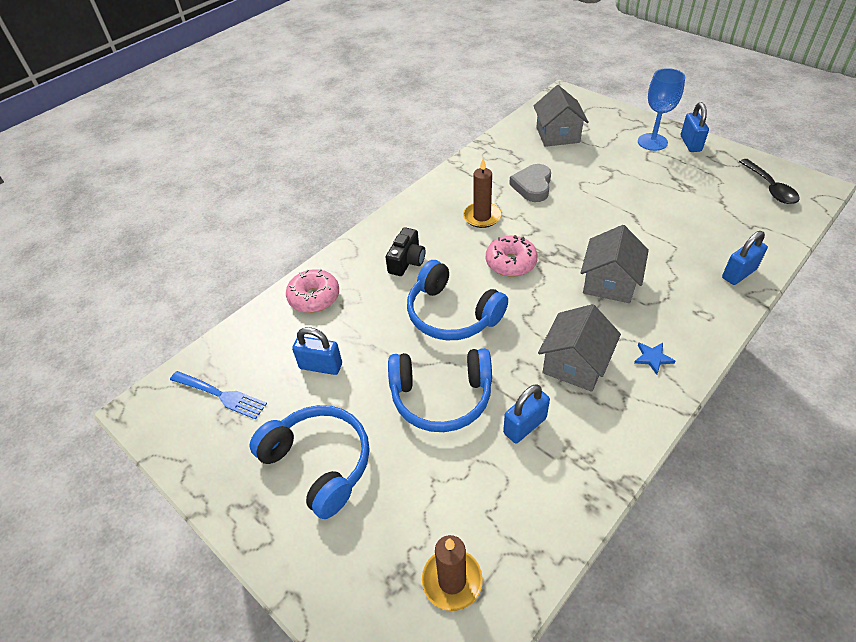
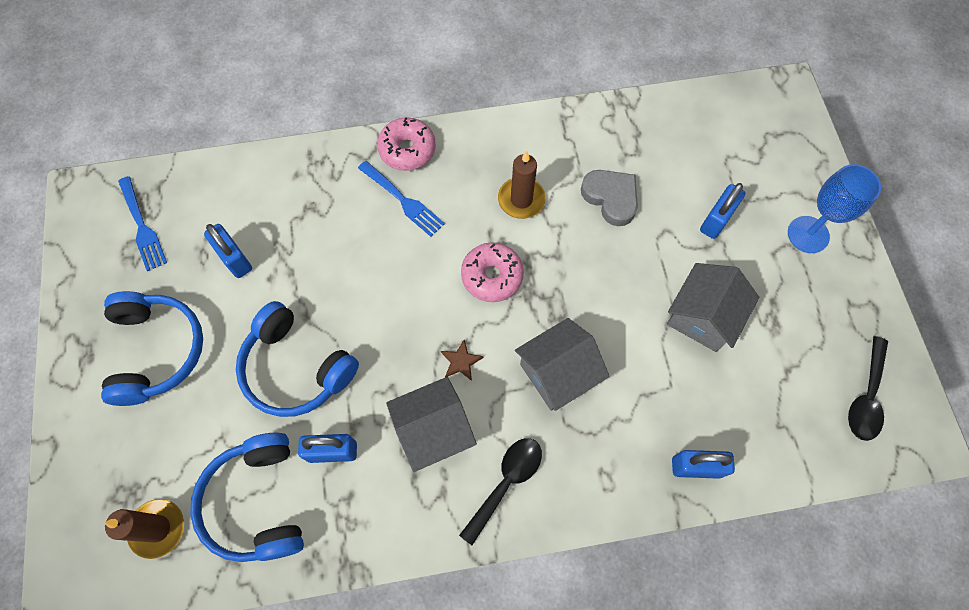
camera: 35 degrees right, 20 degrees up
pink donut [286,269,339,313] -> pink donut moved to [377,117,436,171]
black camera [385,227,425,276] -> blue fork [358,161,445,237]
blue headphones [407,260,508,340] -> blue headphones moved to [190,433,304,562]
grey heart [509,164,551,202] -> grey heart turned 90 degrees clockwise [581,170,638,226]
grey house [534,85,589,147] -> grey house moved to [667,263,759,352]
blue star [634,343,675,375] -> black spoon [459,438,542,545]
blue padlock [681,102,709,152] -> blue padlock moved to [700,183,745,239]
none -> brown star [441,340,483,381]

